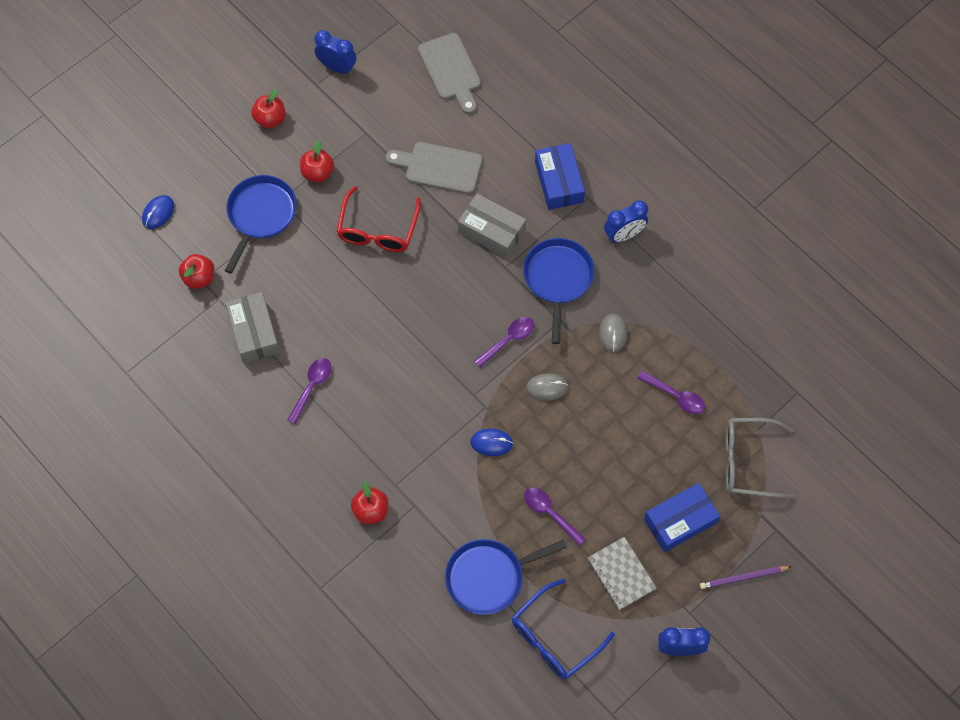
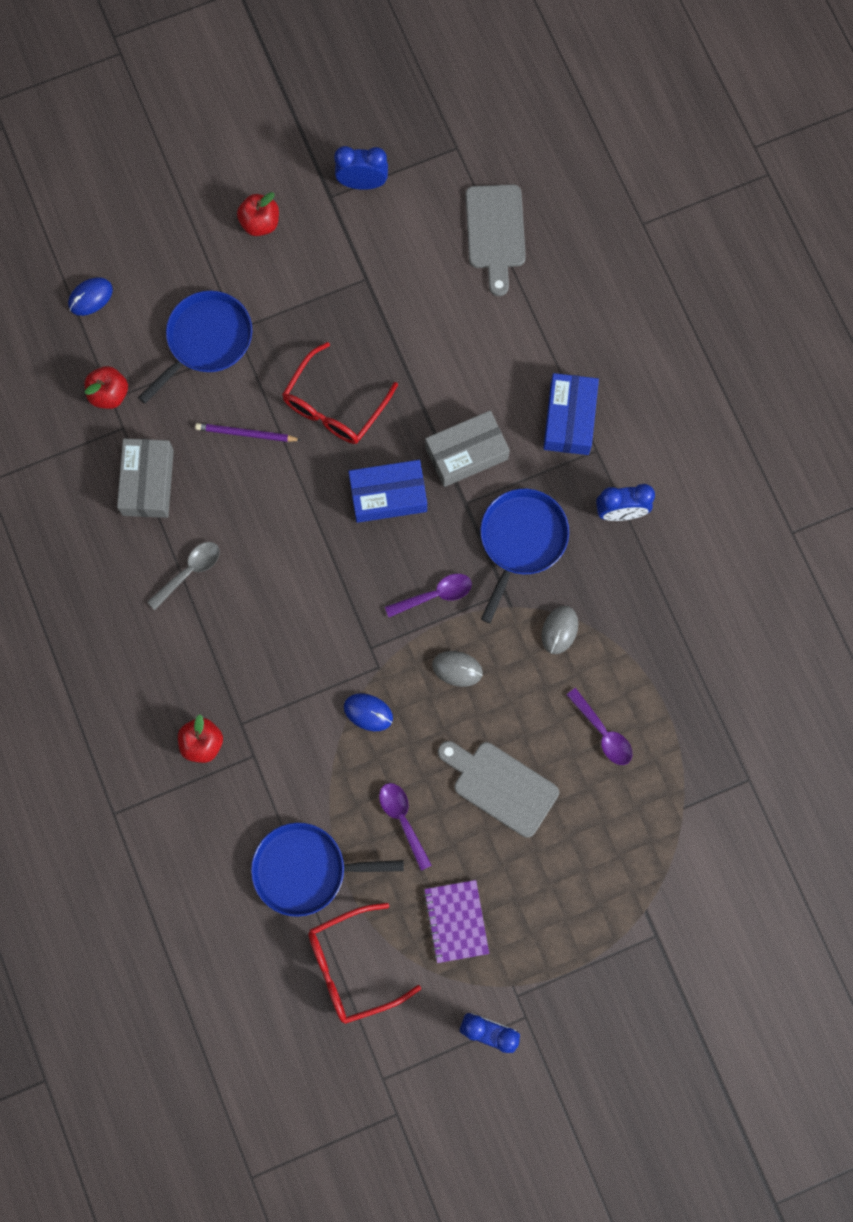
camera: 20 degrees right, 10 degrees up
purple spoon [287,358,331,424] -> grey spoon [147,542,220,610]
red apple [300,141,334,182] -> none
blue clock [315,30,356,75] -> blue clock turned 45 degrees counterclockwise [334,146,388,190]
grey cutting board [385,142,482,194] -> grey cutting board moved to [438,741,559,838]
grey box [458,194,526,258] -> grey box turned 75 degrees counterclockwise [425,411,510,487]
blue glasses [512,579,615,679] -> red glasses [308,903,421,1024]
grey notebook [588,537,656,610] -> purple notebook [423,880,489,963]
blue box [644,483,720,552] -> blue box moved to [348,460,427,523]
purple pencil [700,566,791,589] -> purple pencil moved to [195,423,301,442]
grey glasses [725,418,795,499] -> none

